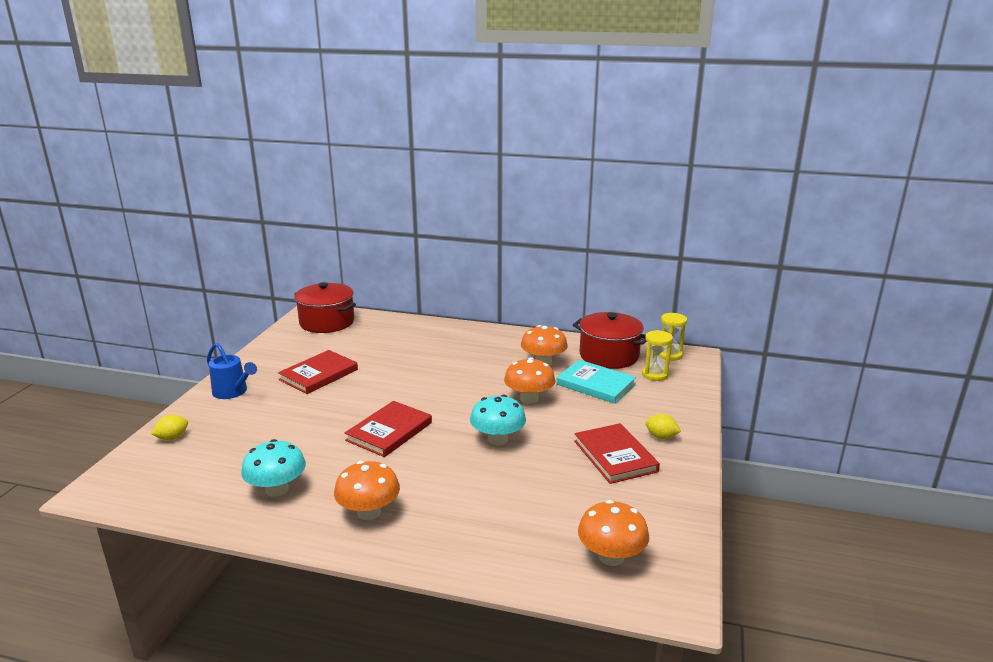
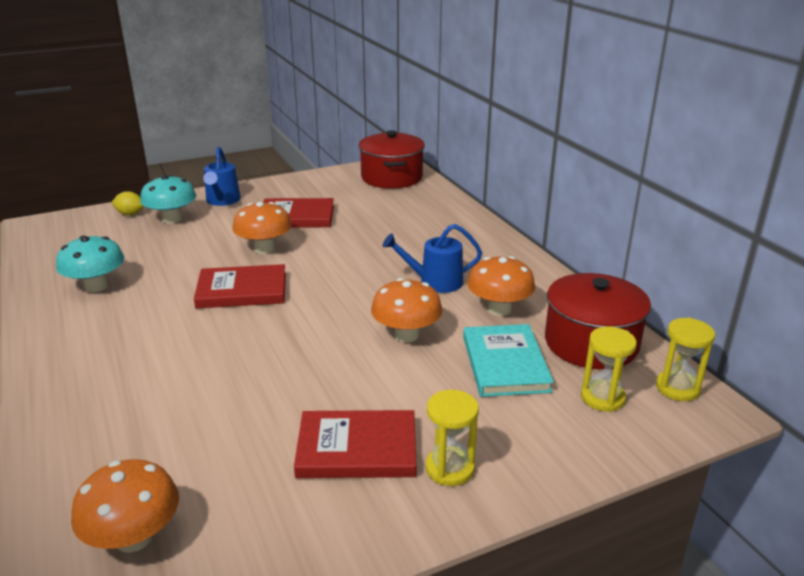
camera: 50 degrees right, 5 degrees up
orange mushroom [334,461,400,520] -> orange mushroom moved to [232,202,292,254]
turquoise mushroom [470,395,526,445] -> turquoise mushroom moved to [140,175,196,224]
red book [574,423,660,484] -> red book turned 60 degrees clockwise [294,410,417,478]
yellow lemon [646,414,681,439] -> yellow hourglass [426,390,479,486]
none -> blue watering can [383,224,482,293]

